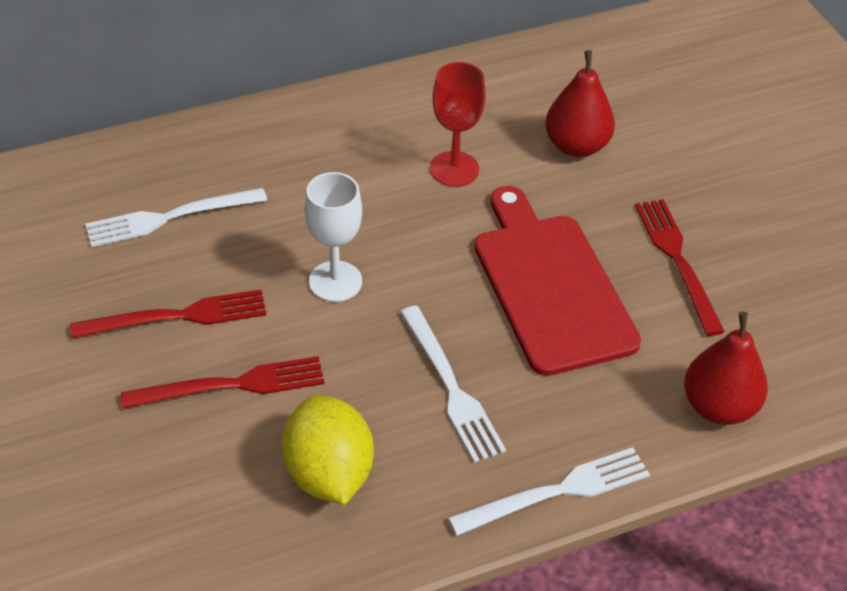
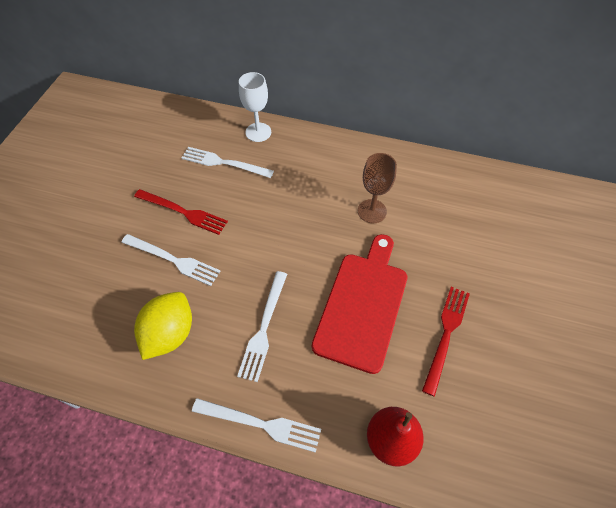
camera: 40 degrees right, 10 degrees up
red fork [121,356,324,409] -> white fork [121,234,220,286]
white goblet [305,172,362,302] -> white goblet moved to [239,72,271,142]
red goblet [430,62,486,187] -> brown goblet [358,153,397,223]
red pear [545,50,615,157] -> none

